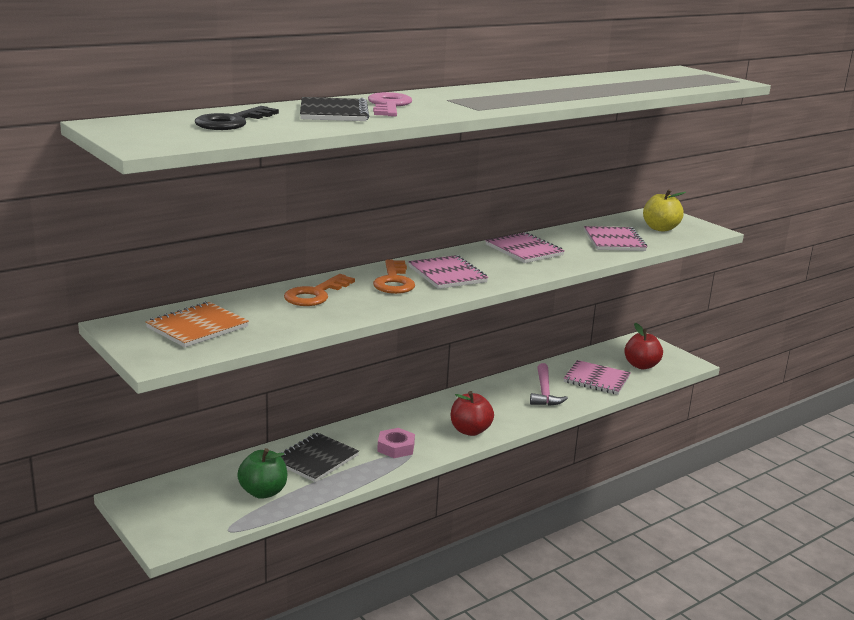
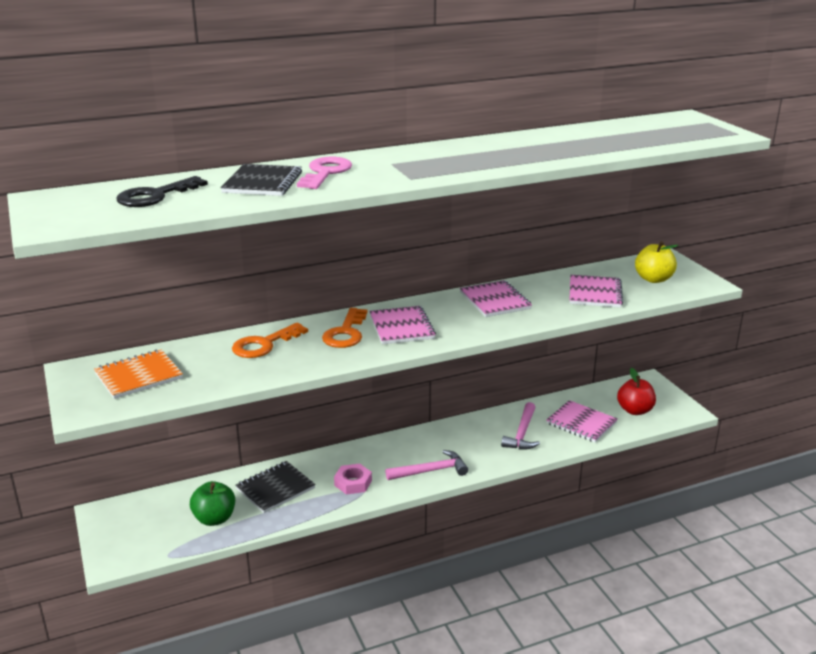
camera: 15 degrees right, 5 degrees up
red apple [451,391,494,436] -> pink hammer [385,450,468,480]

